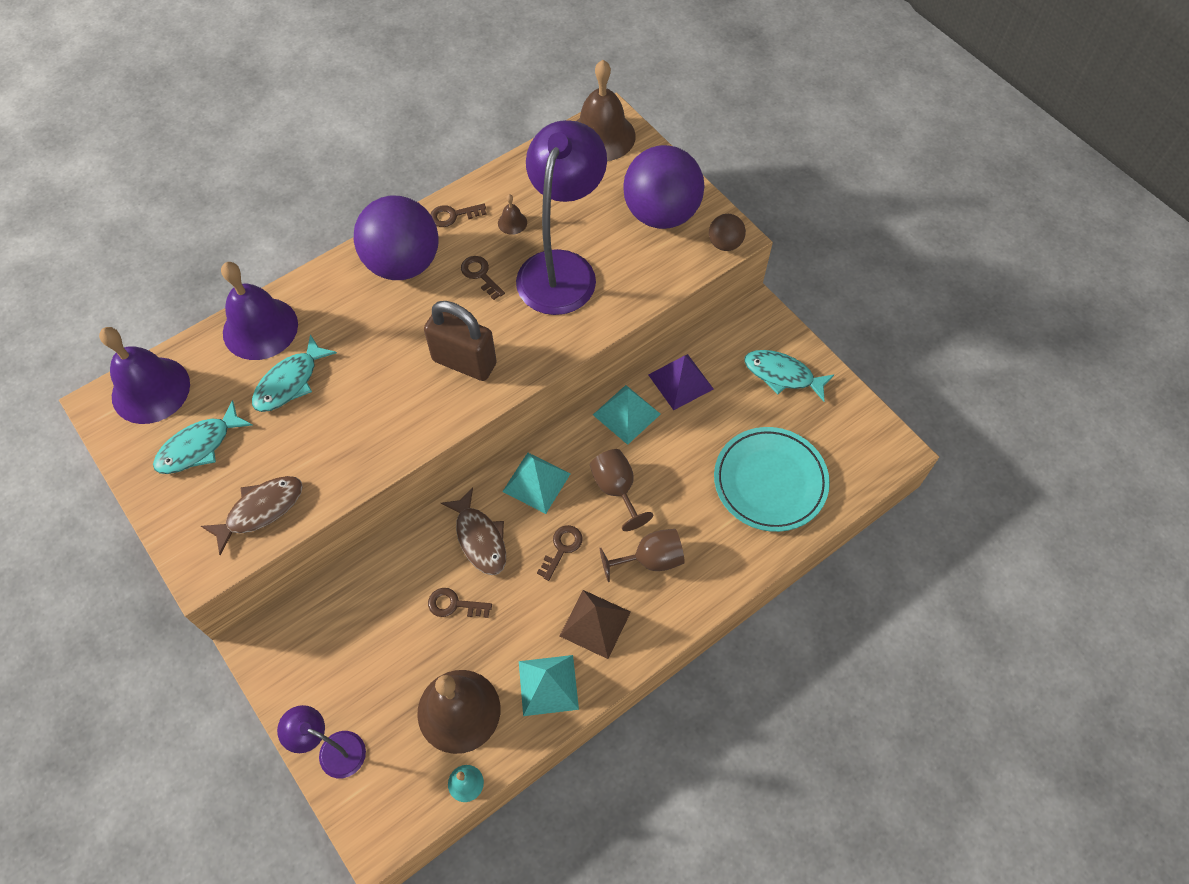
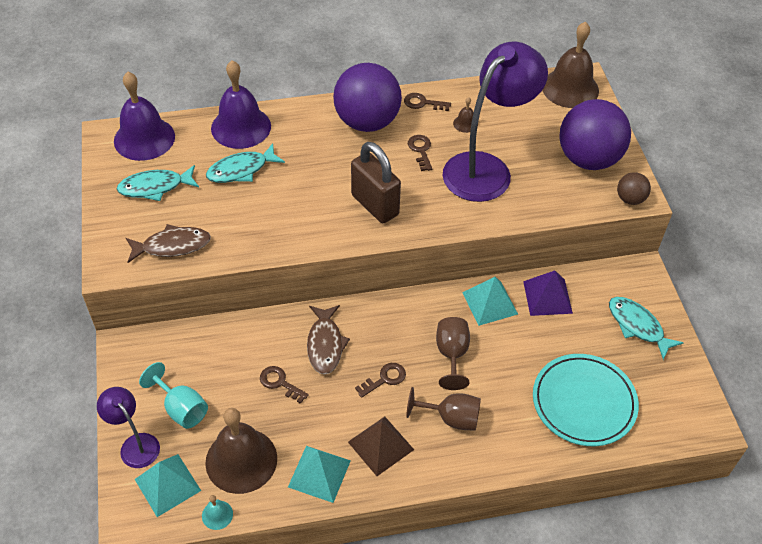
camera: 25 degrees right, 10 degrees down
turquoise pyramid [502,453,570,514] -> turquoise pyramid moved to [135,454,201,517]
none -> turquoise goblet [139,362,208,429]

